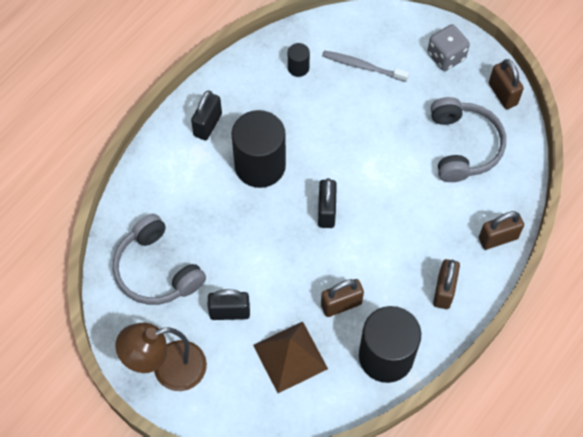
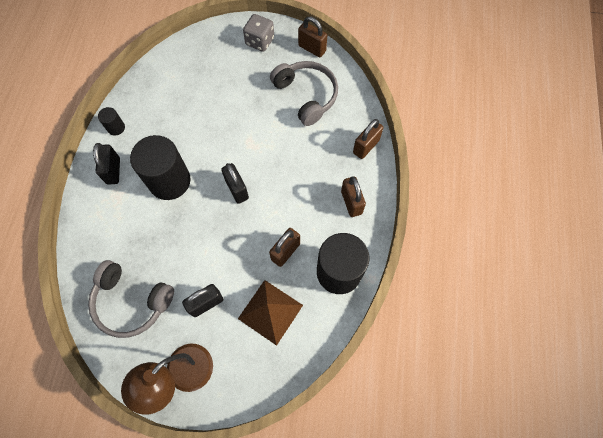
camera: 30 degrees left, 5 degrees up
black cylinder [288,43,310,77] -> black cylinder moved to [98,107,125,136]
grey toothbrush [322,50,409,82] -> none

